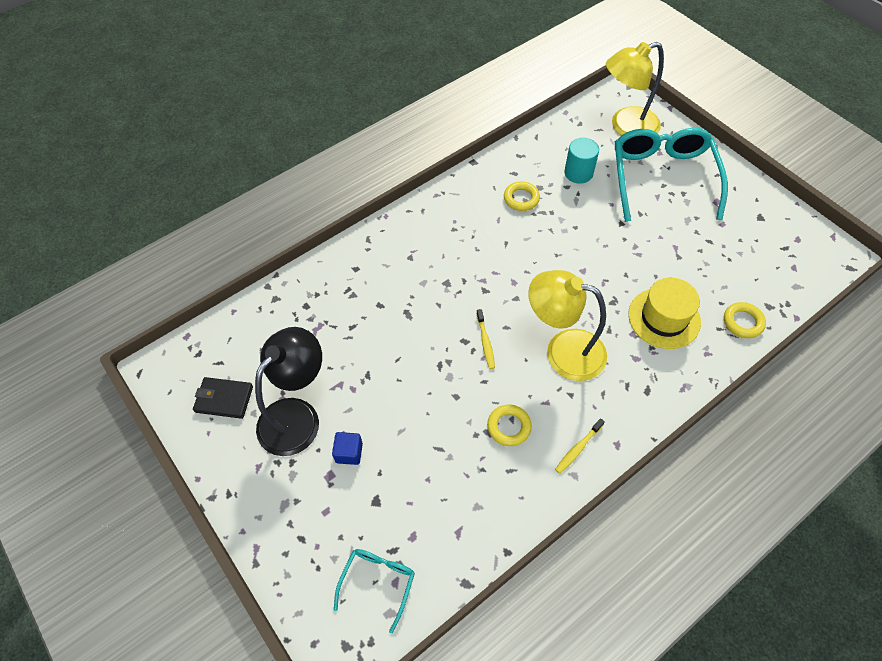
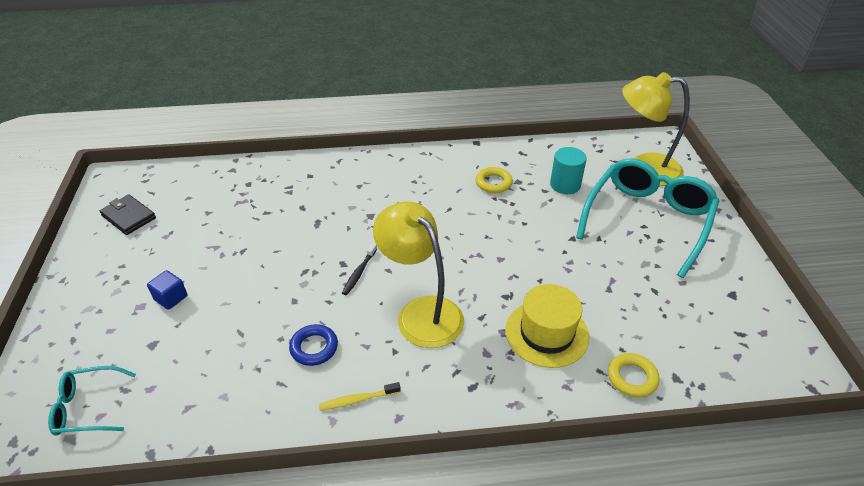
camera: 30 degrees right, 15 degrees down
black lamp [255,327,322,456] -> none
turquoise glasses [334,549,415,633] -> turquoise glasses turned 150 degrees counterclockwise [48,366,136,436]
yellow toothbrush [476,309,495,369] -> black toothbrush [342,243,377,295]
yellow ring [487,404,532,446] -> blue ring [289,324,338,366]

